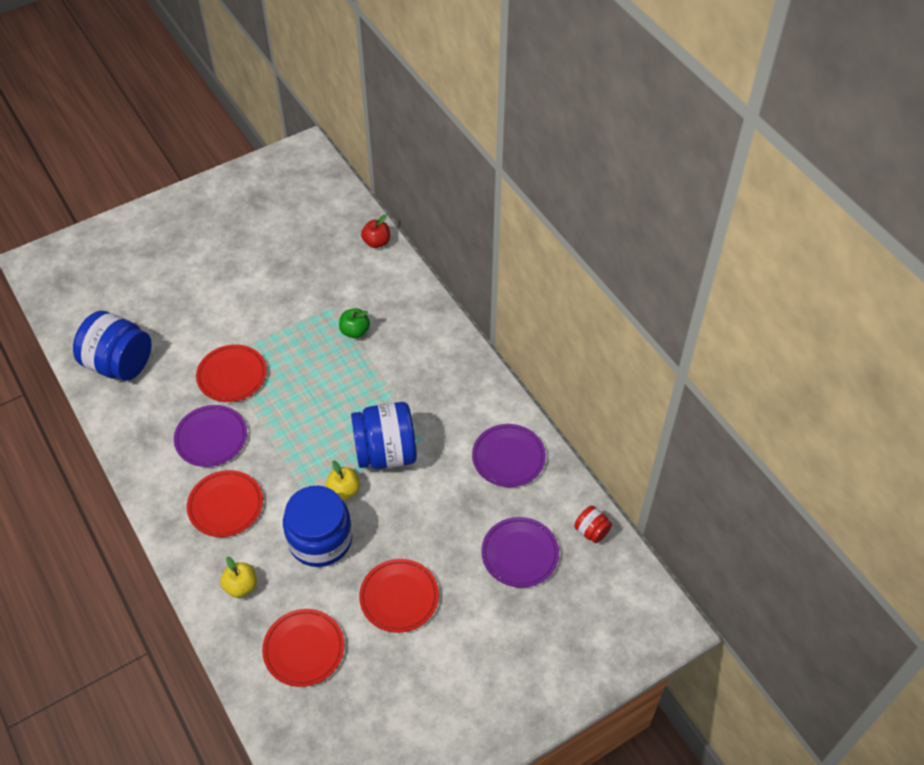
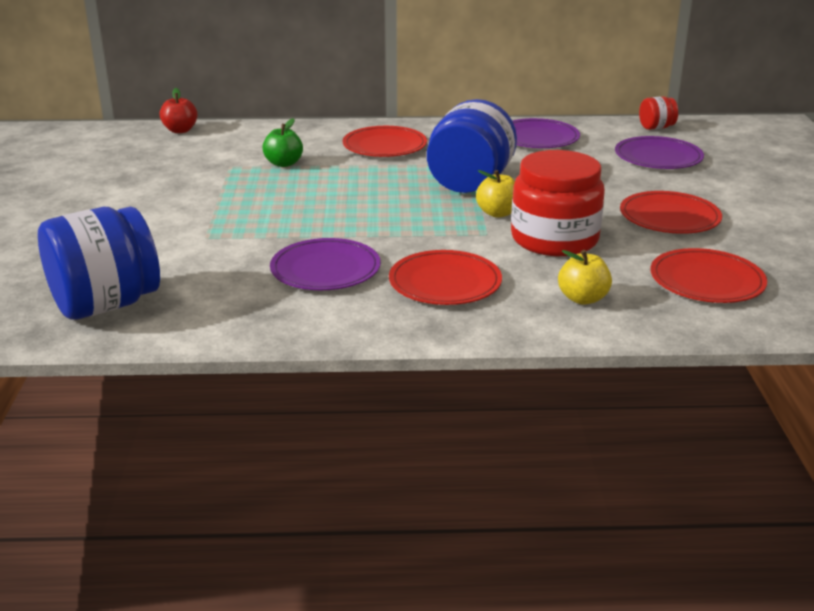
camera: 60 degrees left, 25 degrees down
red plate [196,345,267,402] -> red plate moved to [342,126,427,157]
blue jar [283,486,353,567] -> red jar [511,150,605,256]

